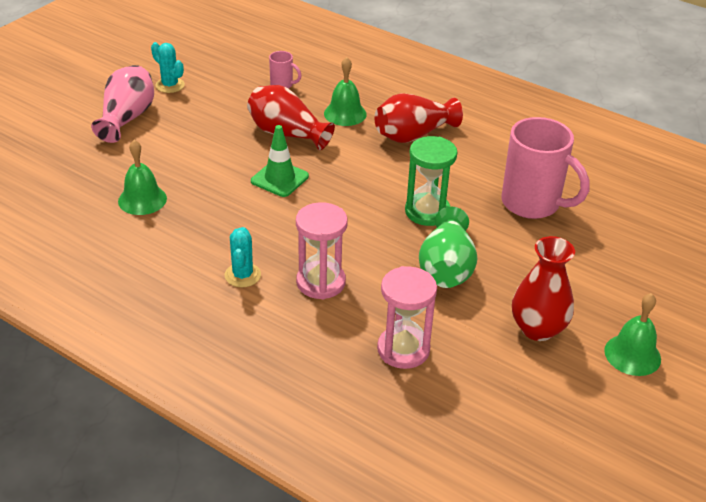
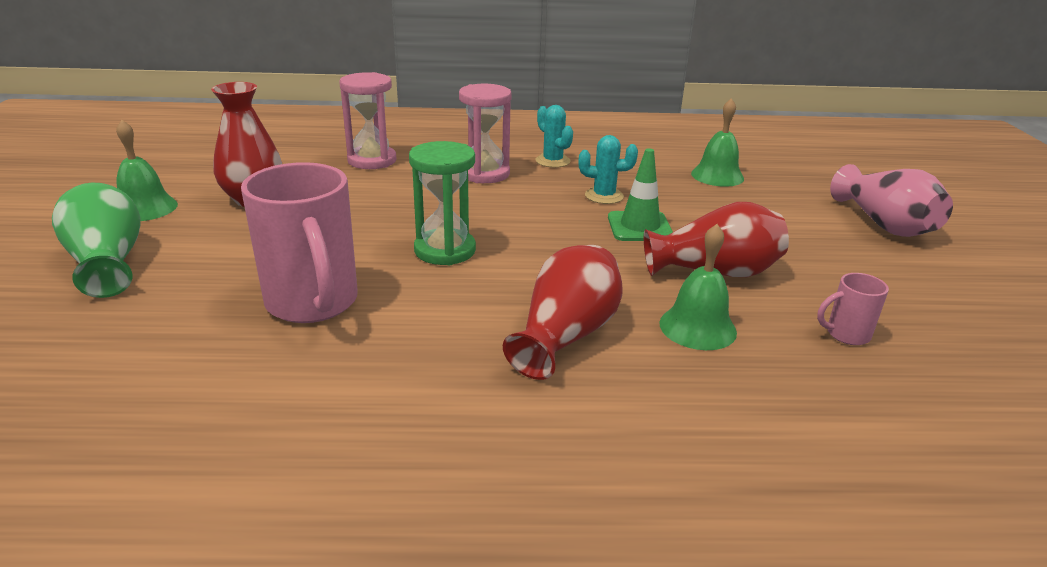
camera: 145 degrees right, 10 degrees down
turquoise cactus [151,42,185,93] -> turquoise cactus moved to [578,135,638,204]
green vase [419,207,477,288] -> green vase moved to [52,183,141,298]
pink mug [502,117,590,219] -> pink mug turned 120 degrees counterclockwise [241,162,358,323]

